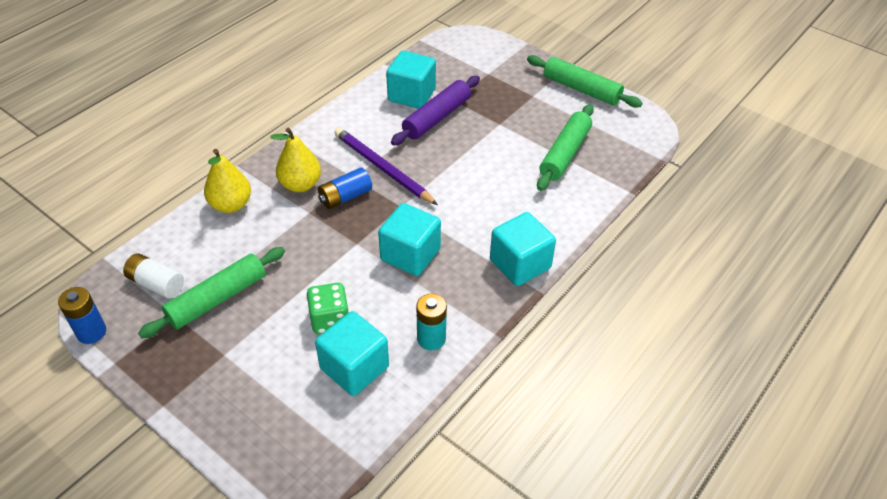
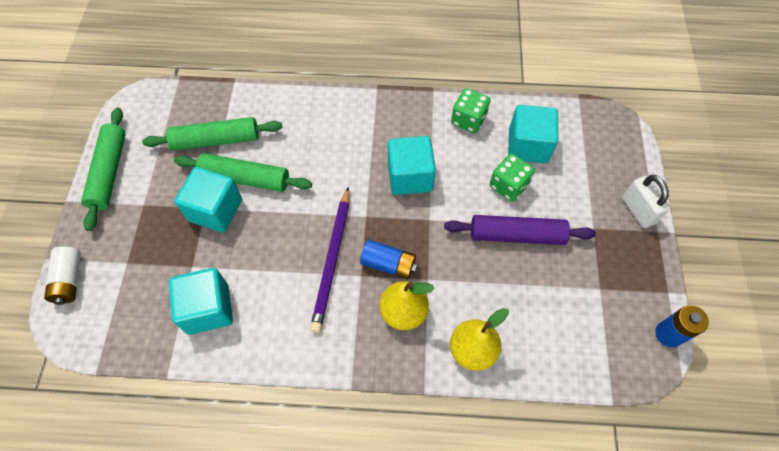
camera: 125 degrees left, 15 degrees up
white battery [123,253,184,298] -> white battery moved to [44,246,81,305]
green rolling pin [138,247,285,338] -> green rolling pin moved to [174,153,312,192]
purple rolling pin [391,76,480,146] -> purple rolling pin moved to [444,215,596,245]
turquoise battery [416,294,447,350] -> green dice [451,88,490,133]
turquoise cube [490,212,556,286] -> turquoise cube moved to [175,167,242,232]
none -> white padlock [622,175,670,228]

